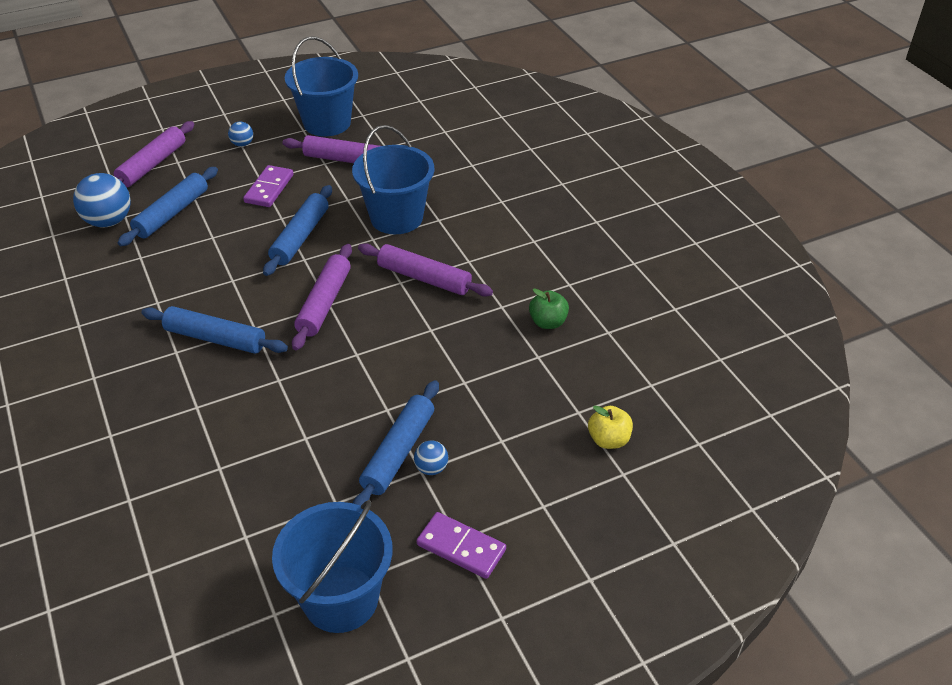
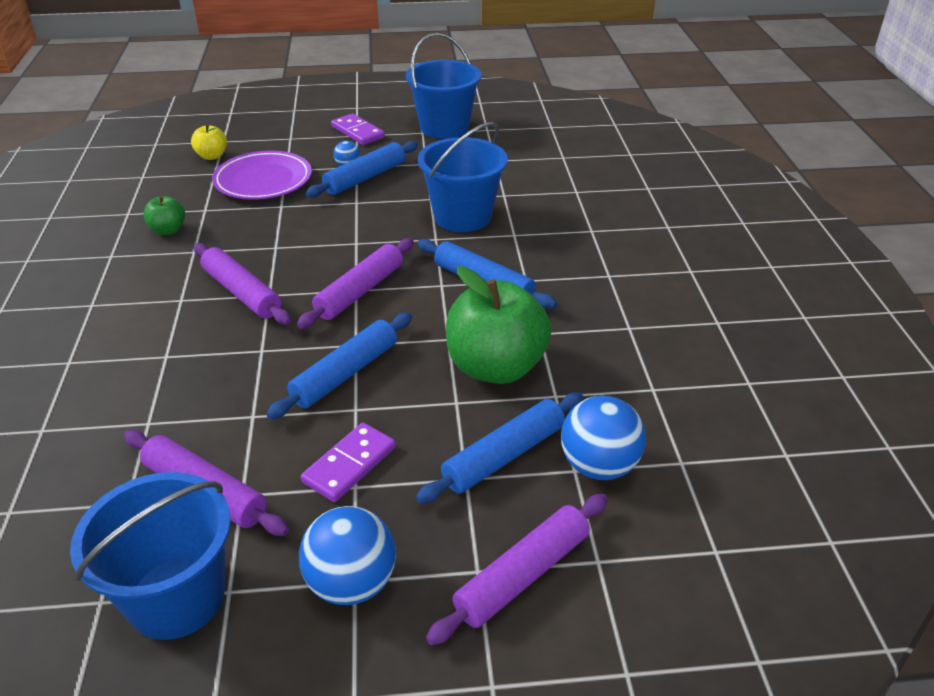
camera: 160 degrees left, 5 degrees down
blue ball [228,122,253,147] -> blue ball [299,506,396,605], size x1.98
blue bucket [352,125,435,234] -> blue bucket moved to [418,122,508,232]
none -> purple plate [212,151,312,200]
none -> green apple [446,266,552,384]

